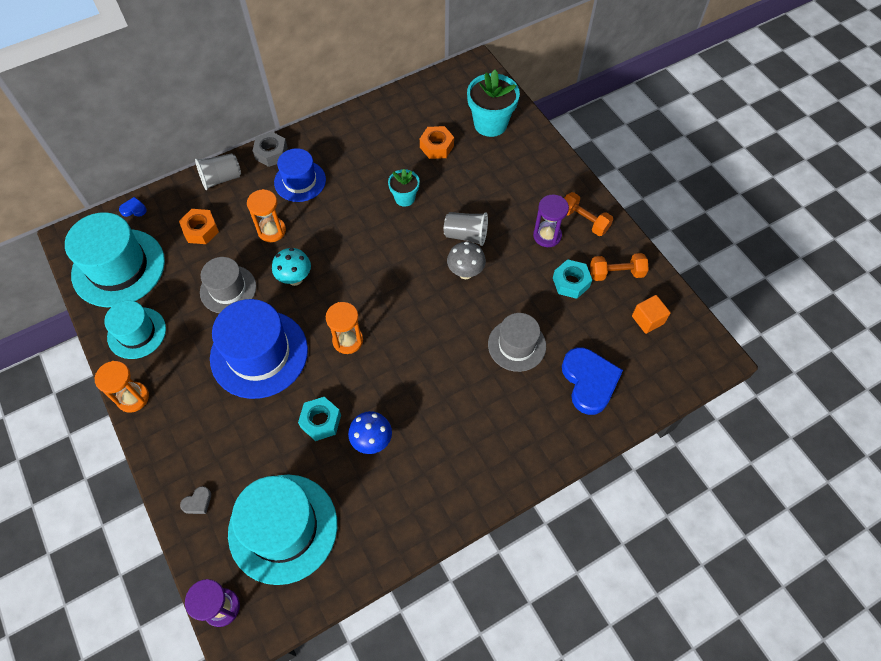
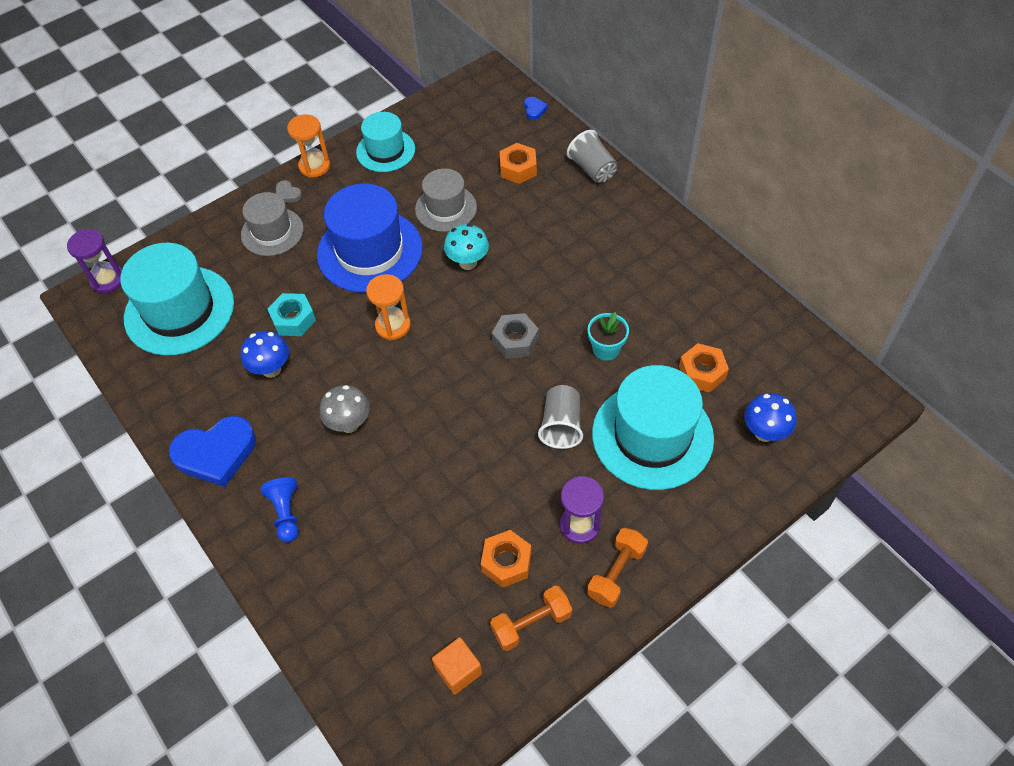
camera: 85 degrees right, 5 degrees down
turquoise hat [65,212,165,307] -> turquoise hat moved to [592,365,714,490]
grey heart [180,486,211,514] -> grey heart moved to [276,180,302,203]
orange hourglass [247,189,286,242] -> none
grey nut [253,131,288,167] -> grey nut moved to [492,313,539,359]
blue hat [274,148,326,202] -> none
grey mushroom [447,241,486,279] -> grey mushroom moved to [320,385,370,433]
turquoise flower pot [467,70,520,137] -> blue mushroom [744,393,797,442]
grey hat [488,313,546,372] -> grey hat moved to [241,192,304,256]
turquoise nut [553,259,592,299] -> orange nut [481,530,531,588]
blue heart [562,347,623,415] -> blue heart moved to [169,416,256,487]
orange dumbbell [590,253,649,281] -> orange dumbbell turned 75 degrees clockwise [490,586,572,651]
none -> blue pawn [260,478,299,543]

